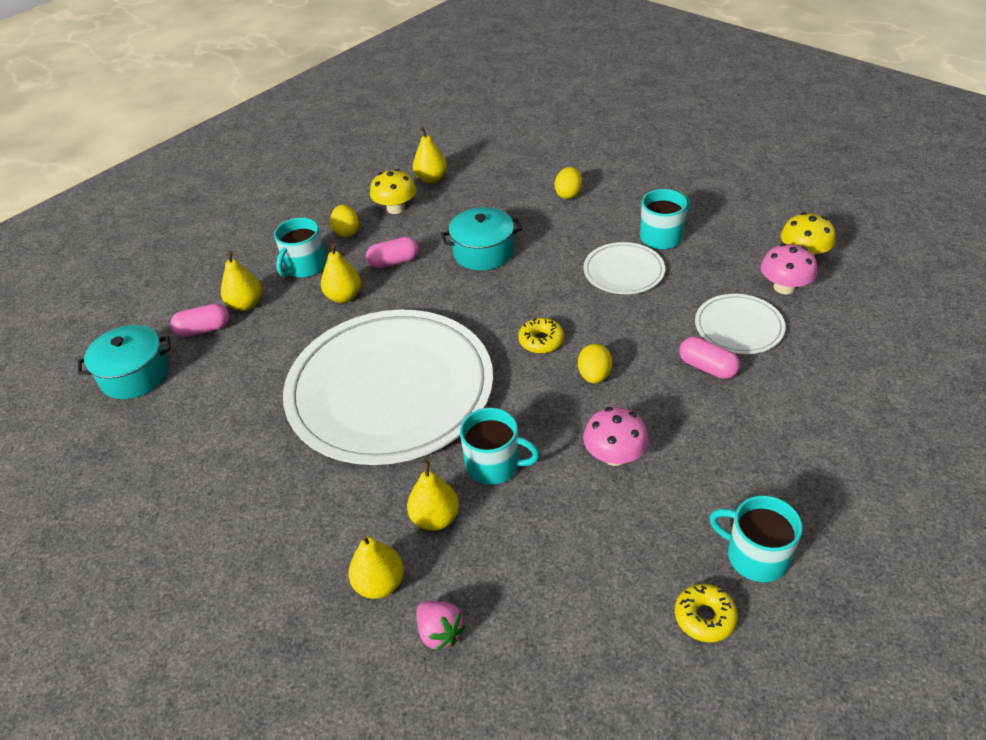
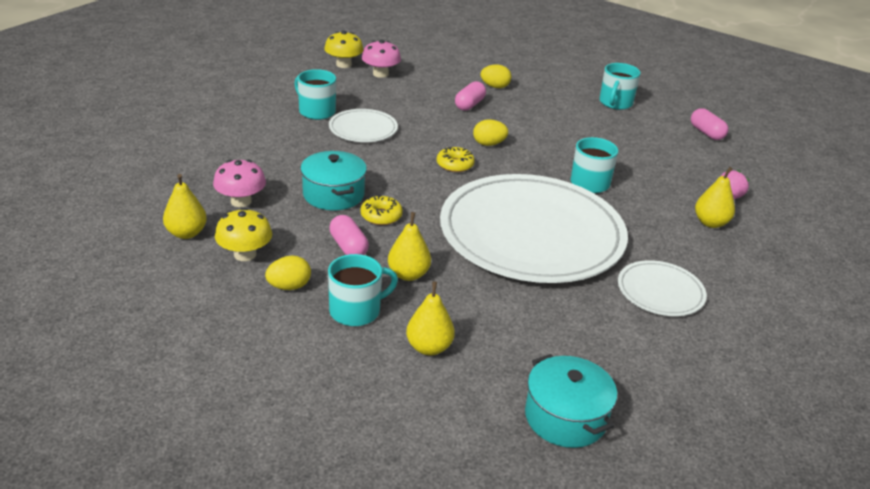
camera: 105 degrees left, 10 degrees down
pink capsule [170,303,229,337] -> pink capsule moved to [691,108,729,140]
turquoise mug [274,218,326,278] -> turquoise mug turned 45 degrees counterclockwise [328,254,398,326]
yellow pear [407,461,459,531] -> none
yellow egg [555,167,582,199] -> yellow egg moved to [481,65,511,88]
pink mushroom [583,407,649,466] -> pink mushroom moved to [213,159,266,207]
yellow donut [675,584,738,642] -> yellow donut moved to [360,195,403,225]
white plate [695,294,785,354] -> white plate moved to [618,260,707,316]

